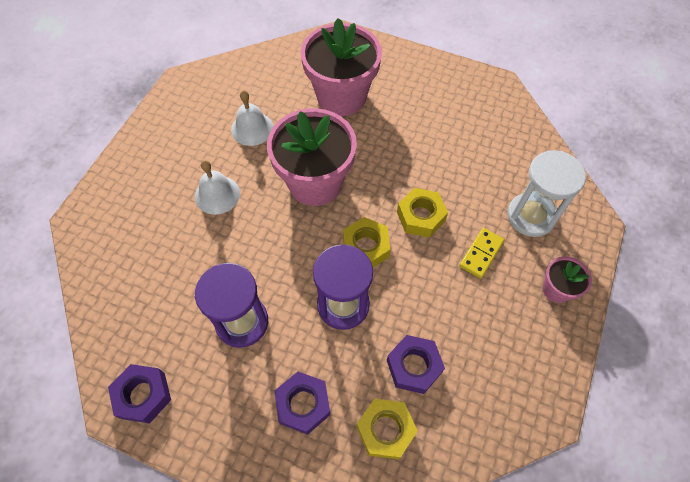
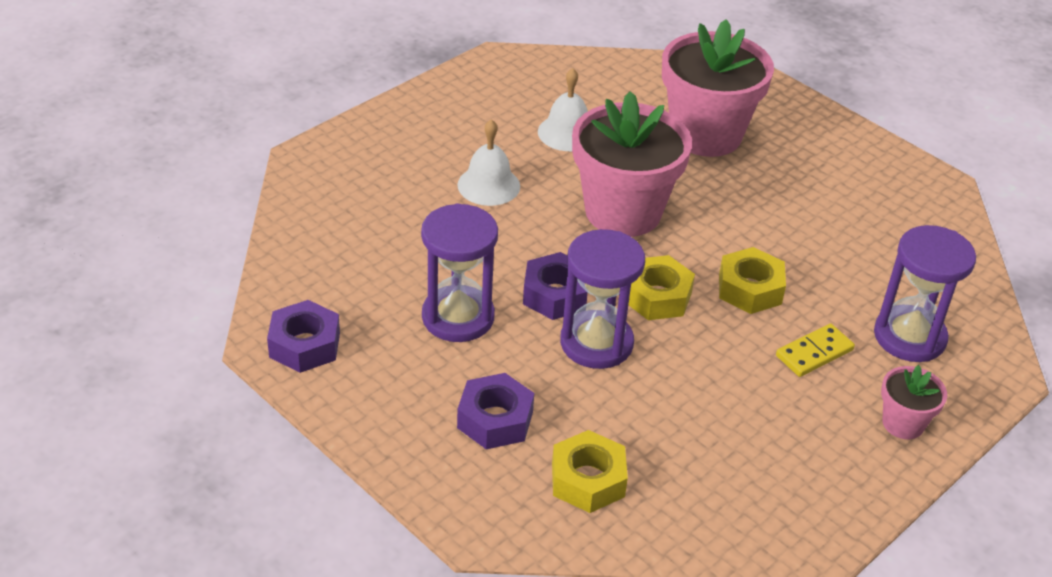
camera: 20 degrees right, 20 degrees down
purple nut [387,335,445,394] -> purple nut moved to [523,252,588,320]
white hourglass [507,150,586,237] -> purple hourglass [874,225,976,362]

